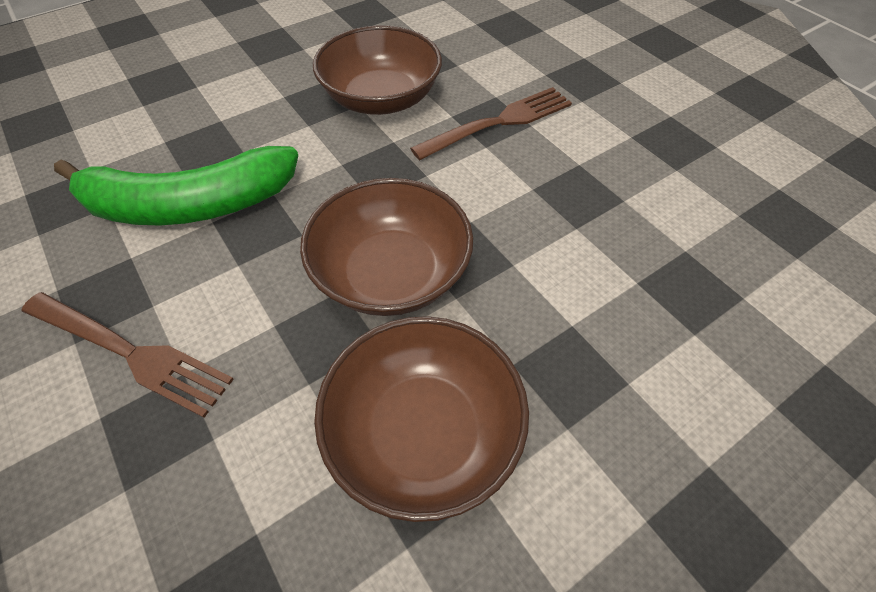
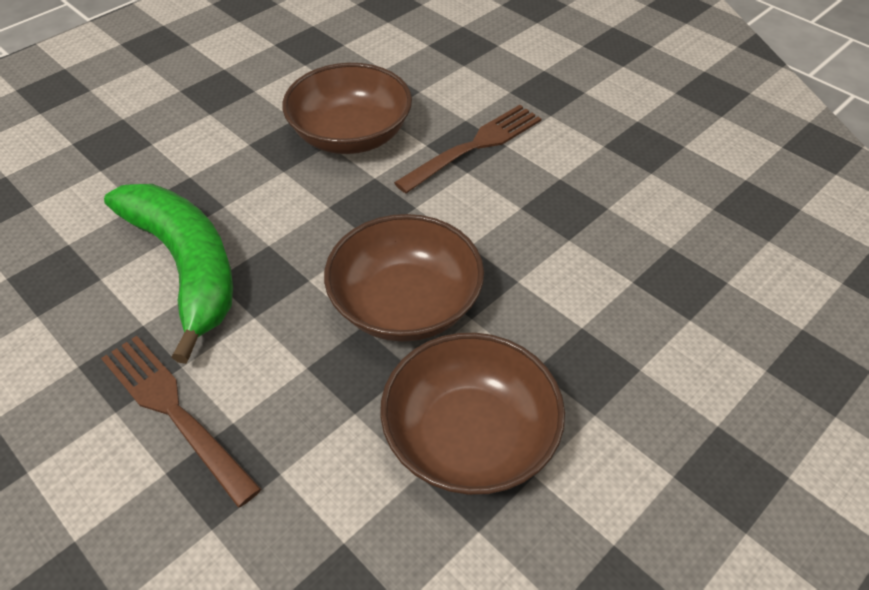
camera: 10 degrees left, 5 degrees down
brown fork [22,292,234,418] -> brown fork turned 150 degrees counterclockwise [101,336,261,508]
green banana [54,146,298,225] -> green banana turned 105 degrees counterclockwise [104,184,233,364]

